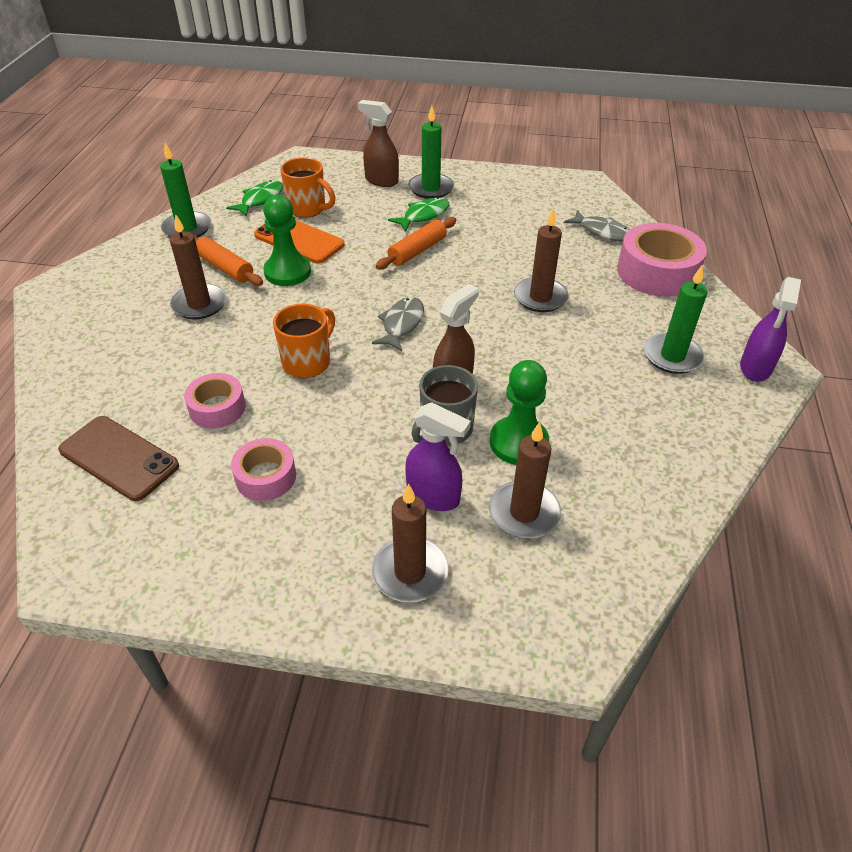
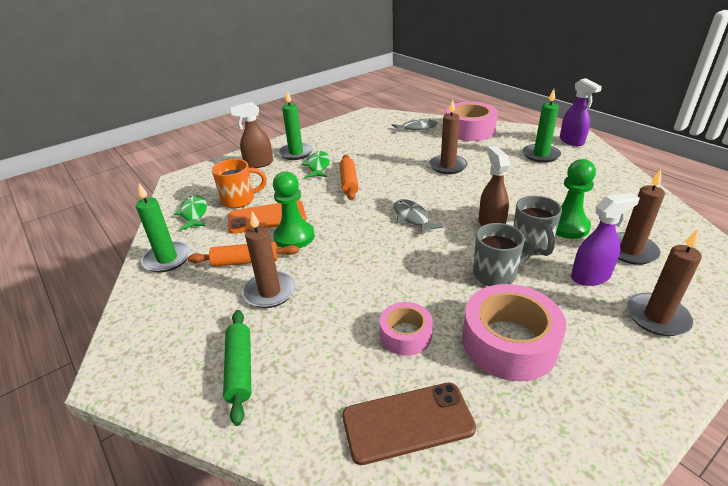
camera: 45 degrees left, 10 degrees down
pink tape [231,438,296,501] -> pink tape [462,284,566,381], size x1.73
orange mug [273,304,335,378] -> none
none -> green rolling pin [223,310,251,426]
none -> grey mug [473,223,536,286]

